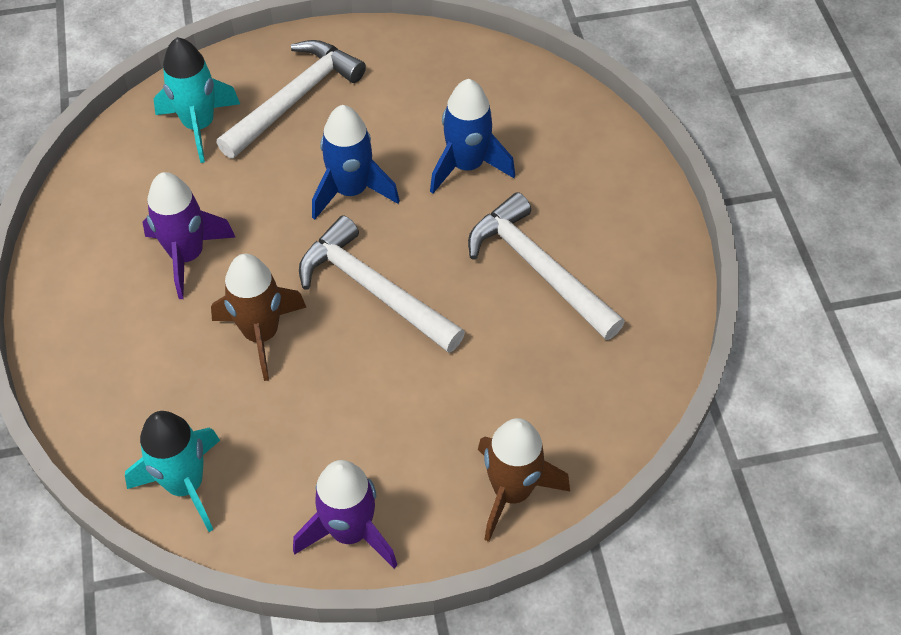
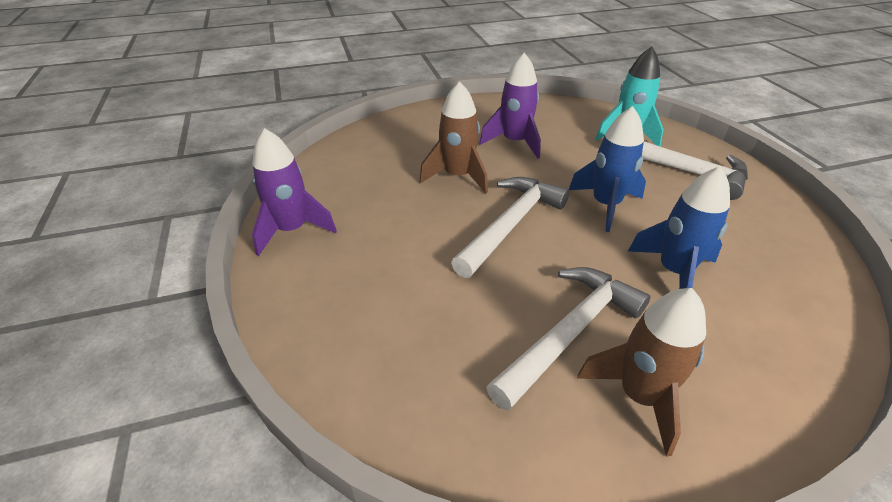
camera: 85 degrees right, 15 degrees down
turquoise rocket [125,411,220,532] -> none
brown rocket [478,418,570,542] -> brown rocket moved to [577,288,706,457]

